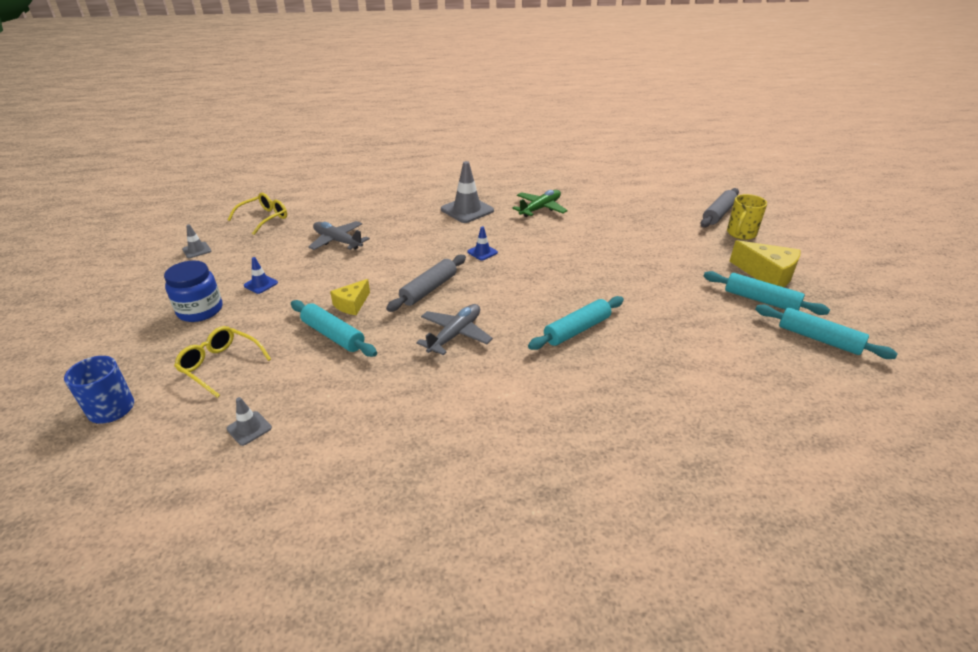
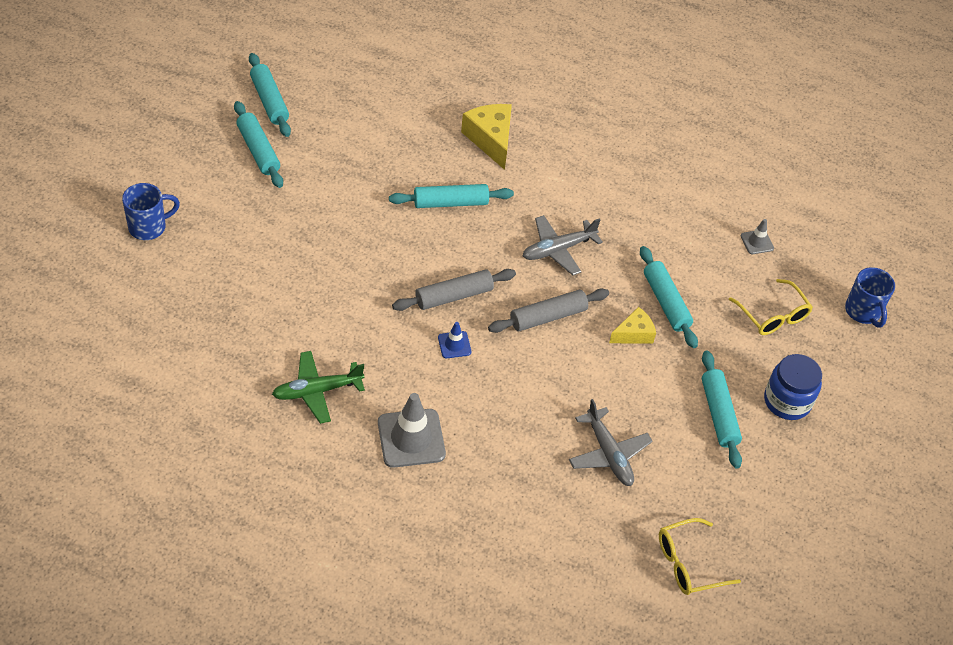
camera: 155 degrees left, 15 degrees up
grey traffic cone [182,225,211,258] -> none
blue traffic cone [244,257,278,294] -> turquoise rolling pin [702,351,742,469]
grey rolling pin [700,188,739,228] -> grey rolling pin moved to [392,269,516,311]
yellow mug [727,194,767,240] -> blue mug [122,183,180,240]
yellow cheese [729,240,801,287] -> yellow cheese moved to [461,104,512,170]

